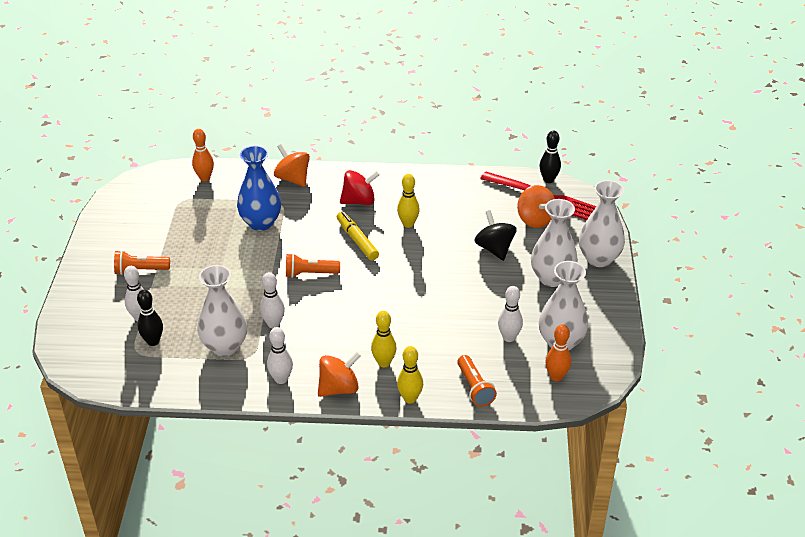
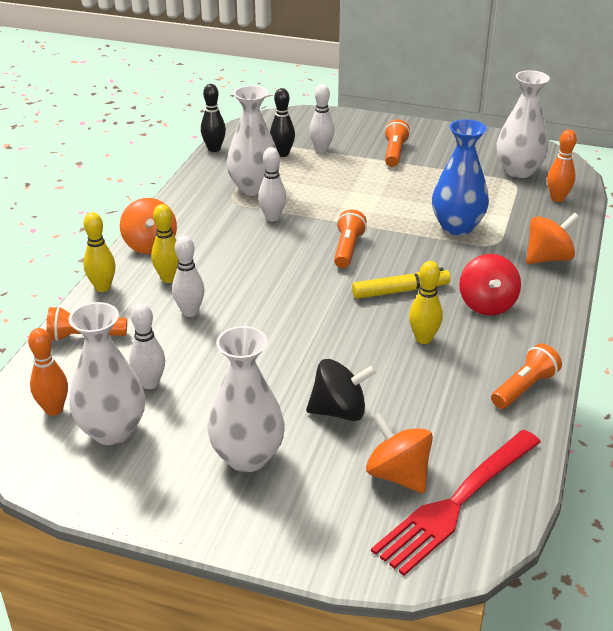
camera: 105 degrees right, 5 degrees down
white bowling pin [267,327,293,384] -> white bowling pin moved to [172,236,205,317]
orange spinning top [517,185,555,228] -> orange spinning top turned 60 degrees clockwise [366,412,433,493]
black bowling pin [539,131,561,183] -> black bowling pin moved to [201,84,226,152]
white vase [579,180,625,267] -> white vase moved to [497,70,550,178]
none -> orange flashlight [491,343,562,409]

